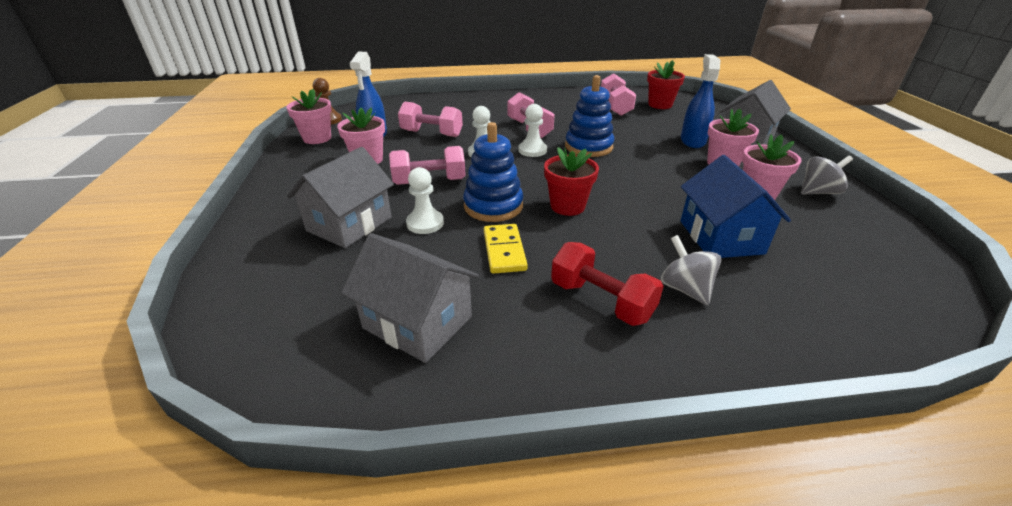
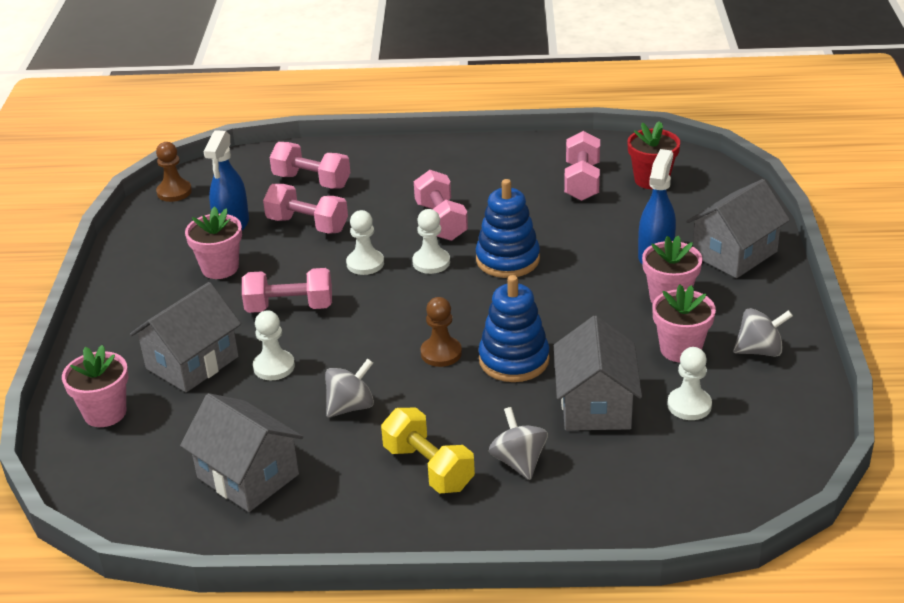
camera: 10 degrees right, 0 degrees up
pink flower pot [287,89,332,144] -> pink flower pot moved to [62,345,128,427]
blue stacking toy [463,122,523,222] -> blue stacking toy moved to [479,275,550,382]
yellow domino [484,224,528,274] -> grey spinning top [325,359,374,418]
red flower pot [544,147,599,216] -> brown pawn [420,297,462,367]
red dumbbell [551,242,664,326] -> yellow dumbbell [381,408,475,494]
blue house [681,155,791,258] -> grey house [554,316,642,431]
none -> pink dumbbell [269,142,350,189]
none -> white pawn [667,347,712,420]

